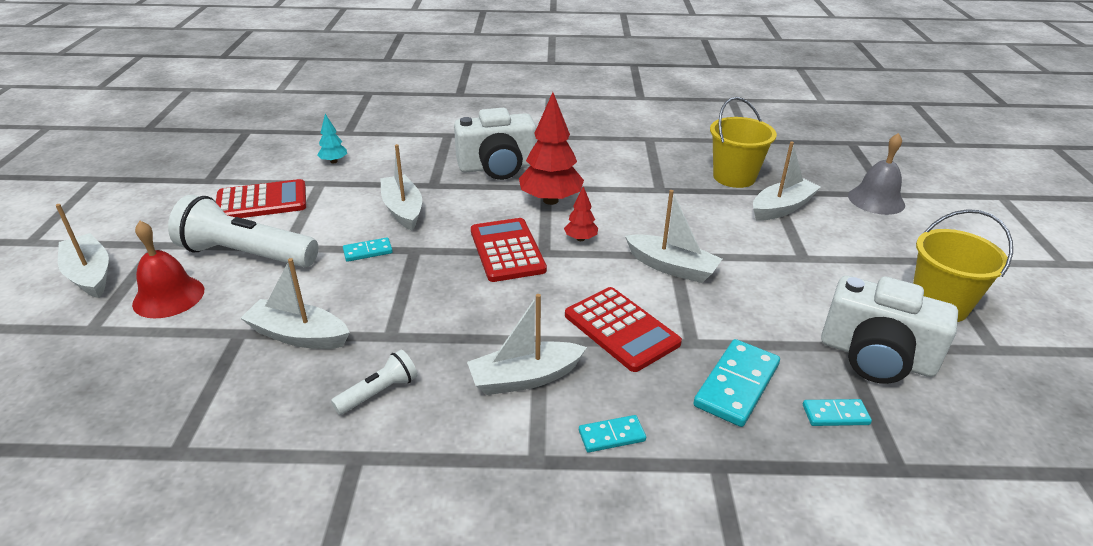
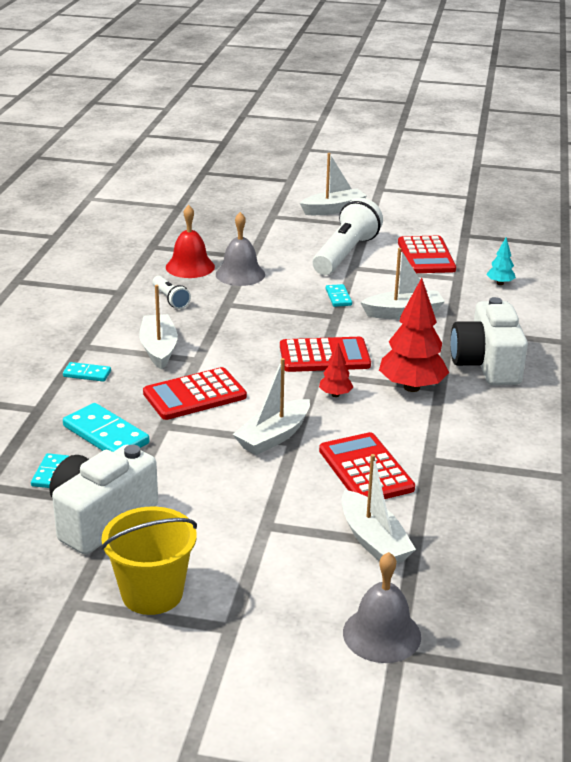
camera: 100 degrees right, 5 degrees down
red bell [132,221,204,318] -> red bell moved to [166,205,215,278]
white boat [240,258,350,349] -> grey bell [216,212,265,286]
turquoise domino [579,415,646,453] -> turquoise domino turned 75 degrees counterclockwise [63,362,111,382]
yellow bucket [710,97,777,188] -> none
none -> red calculator [319,432,415,499]

